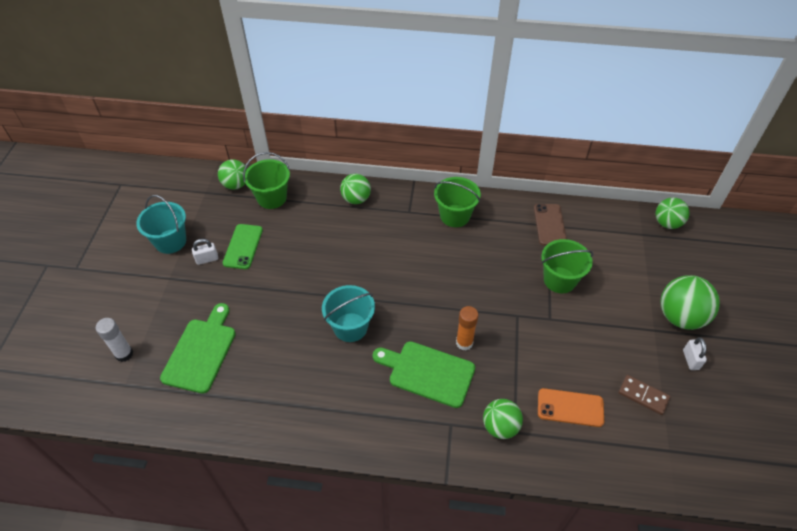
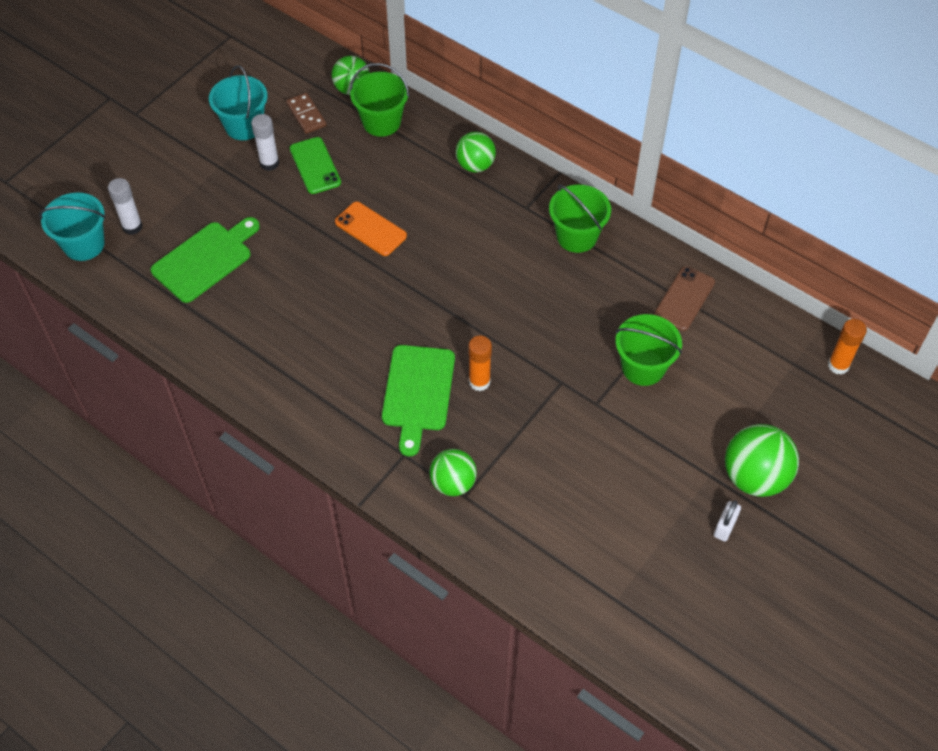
camera: 30 degrees right, 5 degrees up
white padlock [192,239,218,265] -> white glue stick [251,114,279,171]
green phone [223,224,263,269] -> green phone turned 60 degrees counterclockwise [290,137,341,194]
turquoise bucket [322,285,375,342] -> turquoise bucket moved to [39,193,106,261]
green cutting board [373,341,475,408] -> green cutting board turned 135 degrees counterclockwise [382,345,455,456]
orange phone [538,388,604,427] -> orange phone moved to [335,202,407,256]
brown domino [618,375,671,415] -> brown domino moved to [286,93,326,134]
green ball [656,198,690,229] -> orange glue stick [828,319,867,375]

